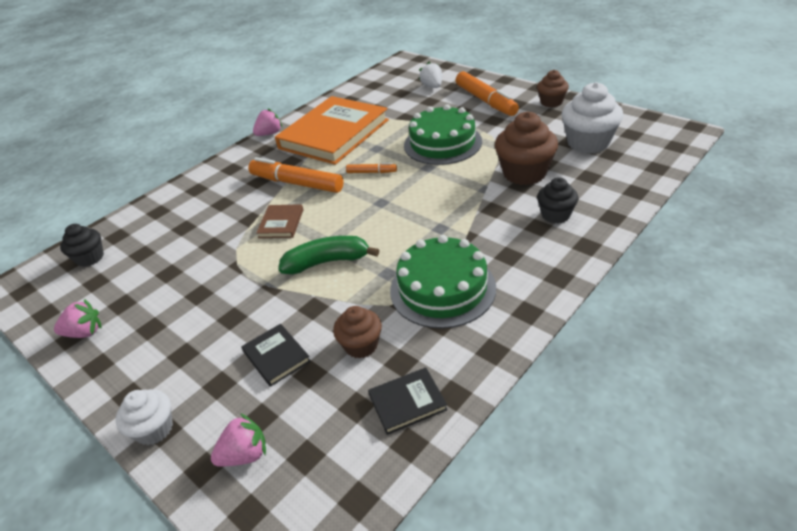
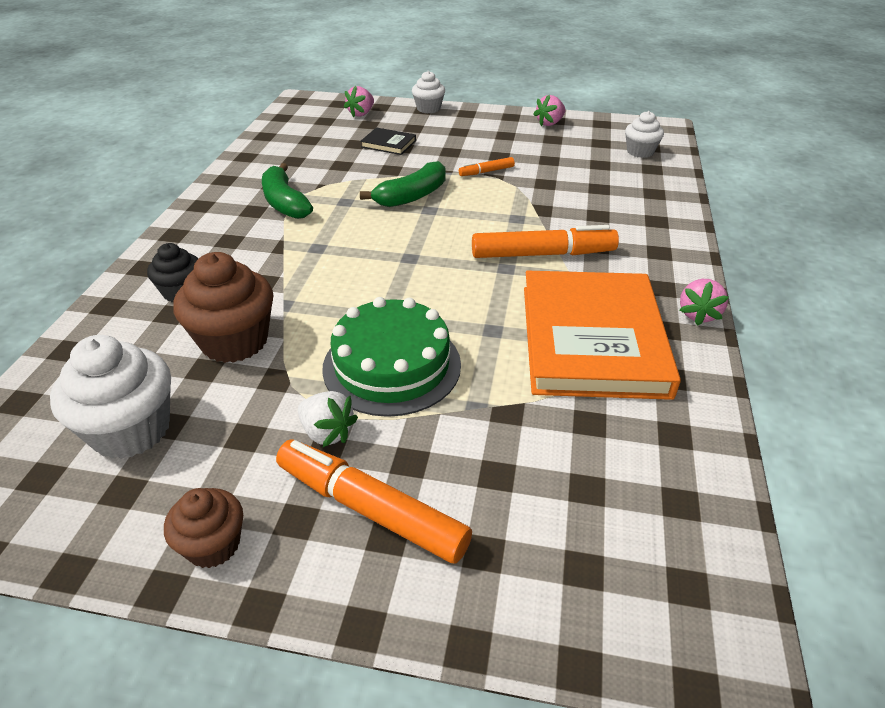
camera: 145 degrees right, 0 degrees up
black cupcake [60,224,104,267] -> white cupcake [625,111,664,158]
brown book [256,204,303,238] -> none
brown cupcake [333,306,382,359] -> none
orange marker [346,163,397,173] -> orange marker moved to [459,157,515,176]
black book [368,368,448,435] -> none
green cake [390,235,496,329] -> green banana [262,163,313,219]
white strawberry [419,62,442,88] -> white strawberry moved to [298,391,358,447]

